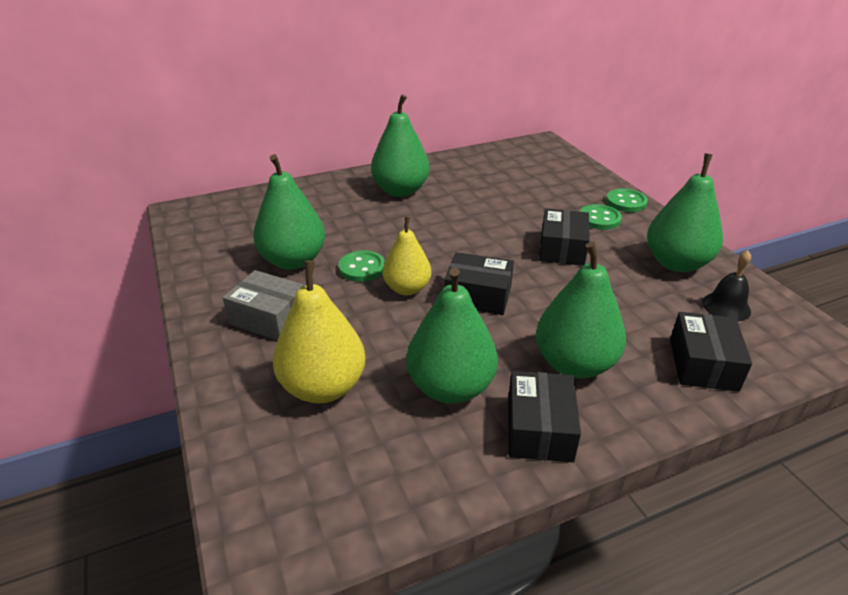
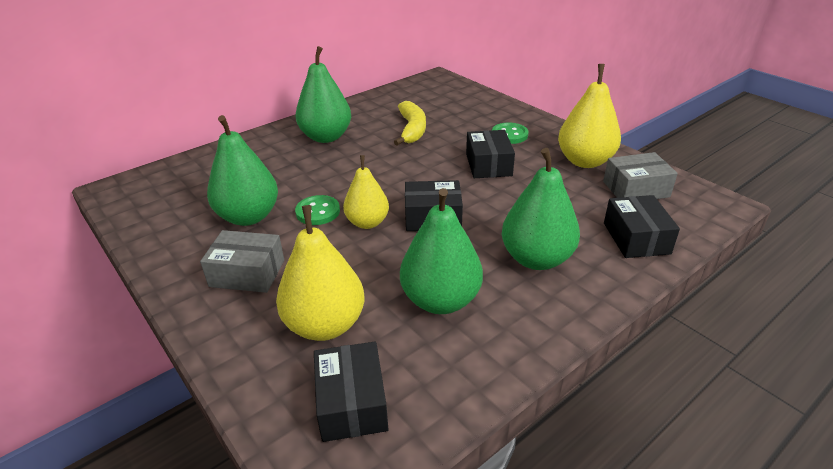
camera: 15 degrees left, 0 degrees up
black box [508,371,581,462] -> black box moved to [314,342,389,442]
green button [606,188,648,212] -> none
green pear [647,154,723,272] -> yellow pear [558,64,621,168]
black bell [702,250,751,322] -> grey box [603,152,678,199]
none -> yellow banana [394,101,426,146]

